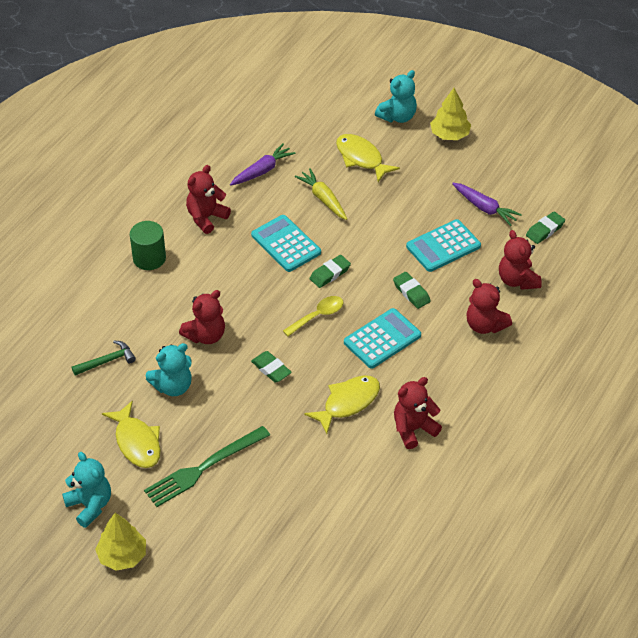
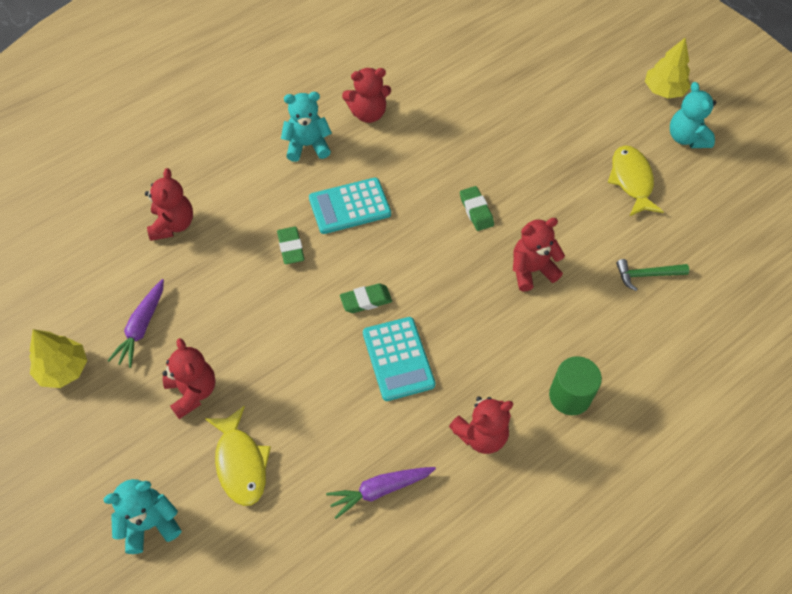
camera: 160 degrees left, 10 degrees up
green fork [144,426,270,507] -> none
turquoise teddy bear [146,343,192,396] -> turquoise teddy bear moved to [281,92,332,162]
yellow spoon [283,296,343,337] -> none
yellow carrot [295,168,347,220] -> none
yellow fish [304,375,380,434] -> none
turquoise calculator [406,219,481,272] -> none
yellow tree [430,88,471,140] -> yellow tree moved to [29,329,87,388]
purple carrot [452,183,522,226] -> purple carrot turned 135 degrees counterclockwise [107,279,164,368]
red teddy bear [466,279,512,334] -> red teddy bear moved to [162,338,216,419]
green eraser [526,212,565,244] -> none

